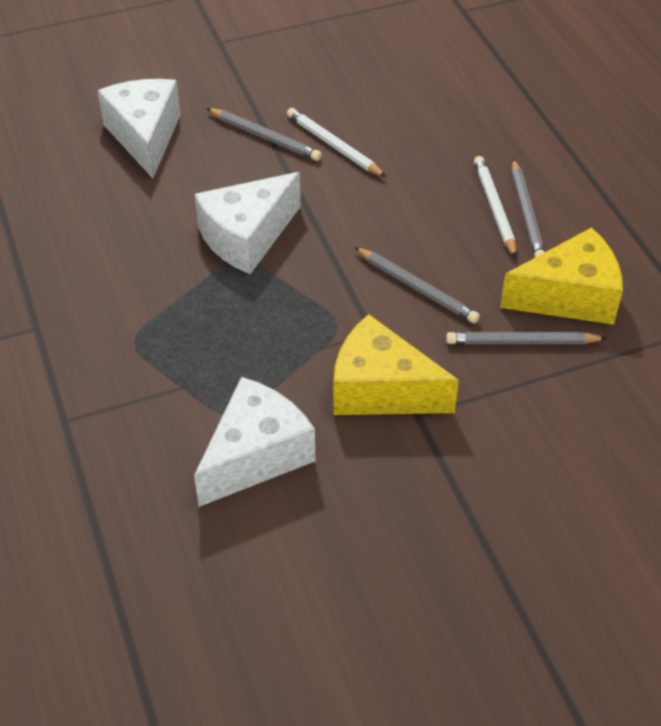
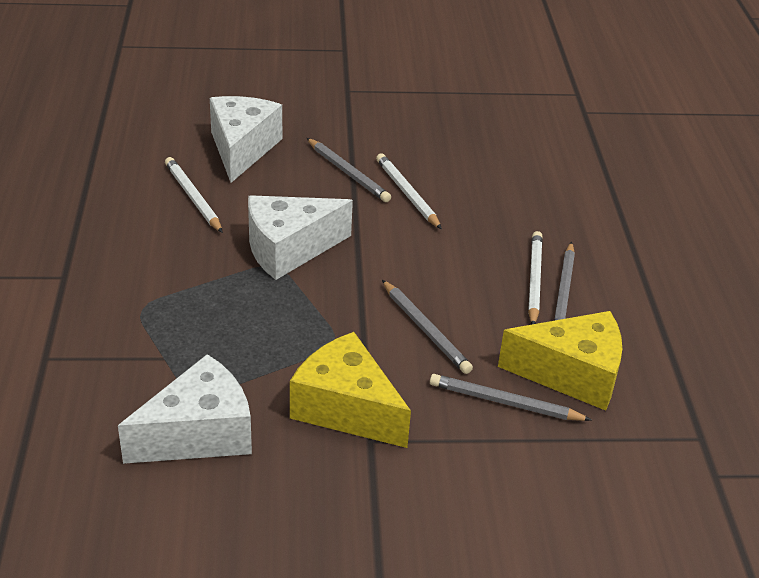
camera: 15 degrees right, 10 degrees down
none -> white pencil [165,157,223,233]

